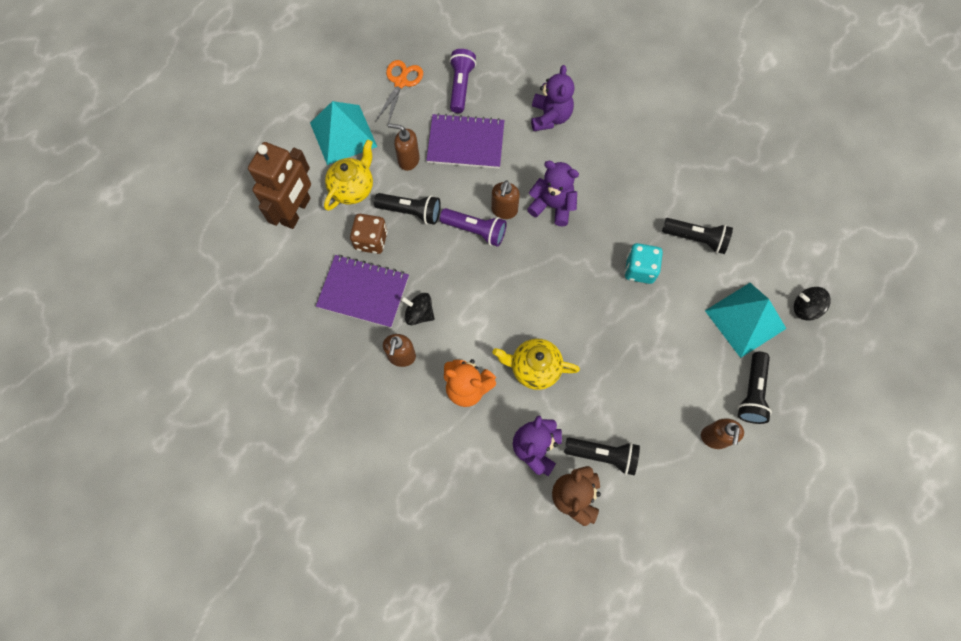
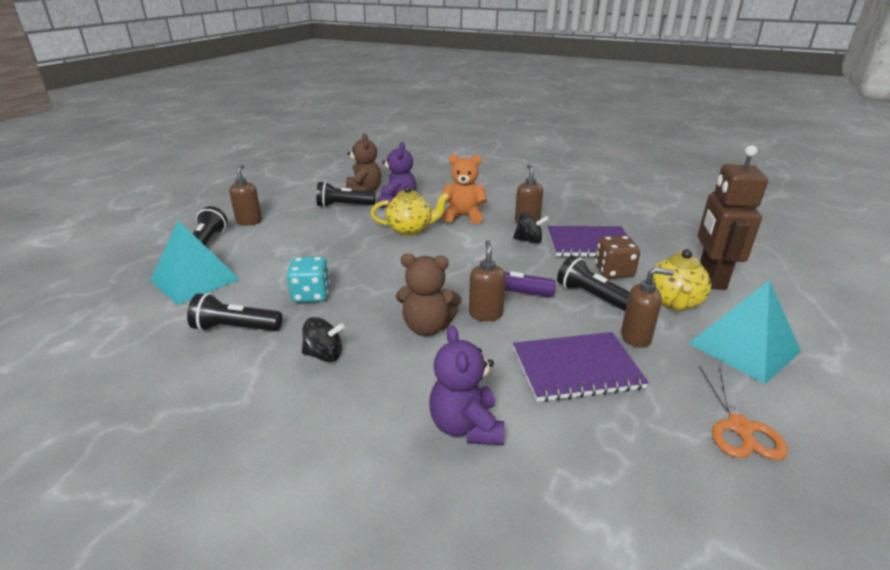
camera: 165 degrees right, 40 degrees down
black flashlight [374,193,441,225] -> black flashlight turned 45 degrees clockwise [557,255,630,311]
purple flashlight [449,49,476,113] -> none
purple teddy bear [527,161,579,226] -> brown teddy bear [396,253,461,336]
black spinning top [794,287,831,321] -> black spinning top moved to [302,317,345,362]

